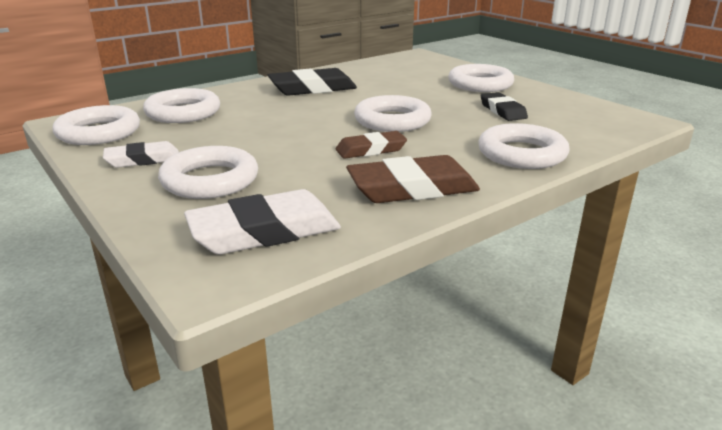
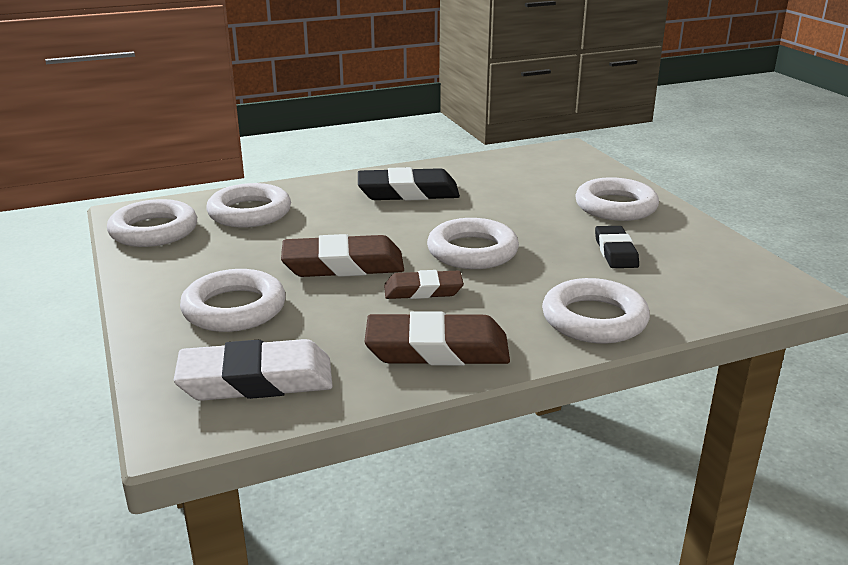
camera: 15 degrees right, 0 degrees up
white eraser [103,141,179,168] -> none
none -> brown eraser [281,234,404,277]

